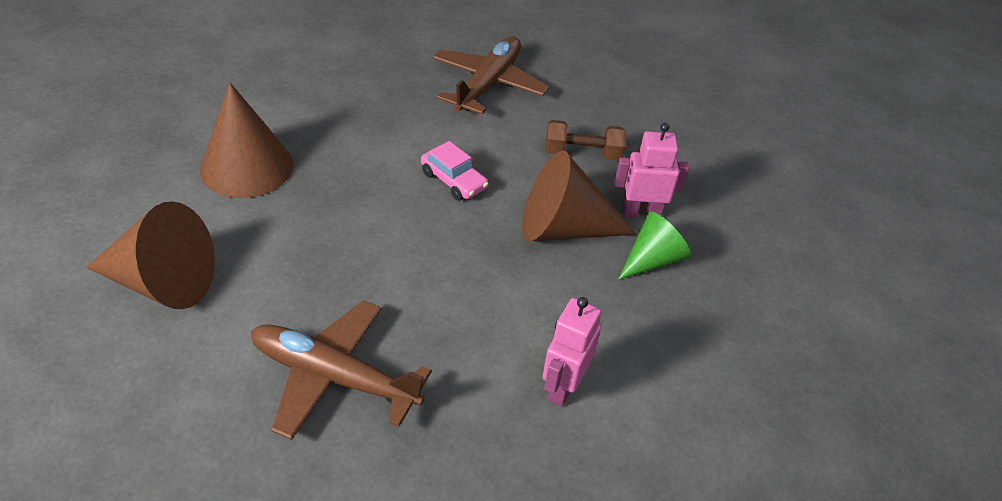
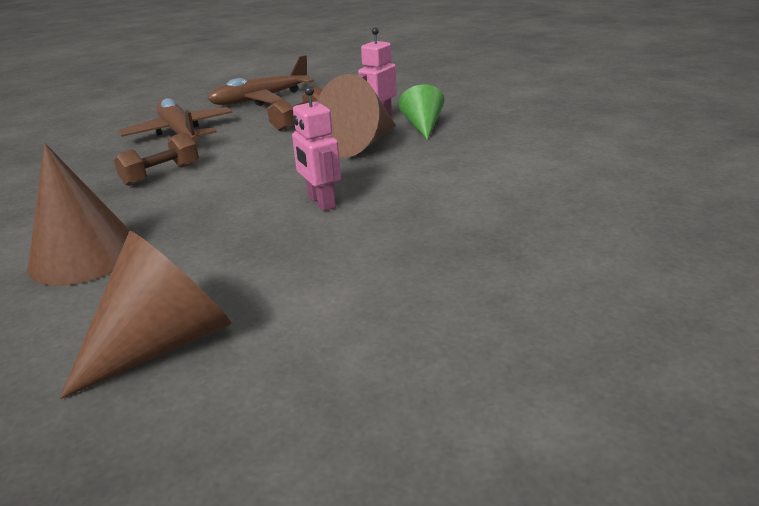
camera: 50 degrees left, 15 degrees down
brown plane [251,300,432,440] -> brown plane moved to [208,55,314,106]
pink car [421,141,489,201] -> none
pink robot [542,297,601,406] -> pink robot moved to [292,86,341,211]
none -> brown dumbbell [114,133,199,186]

